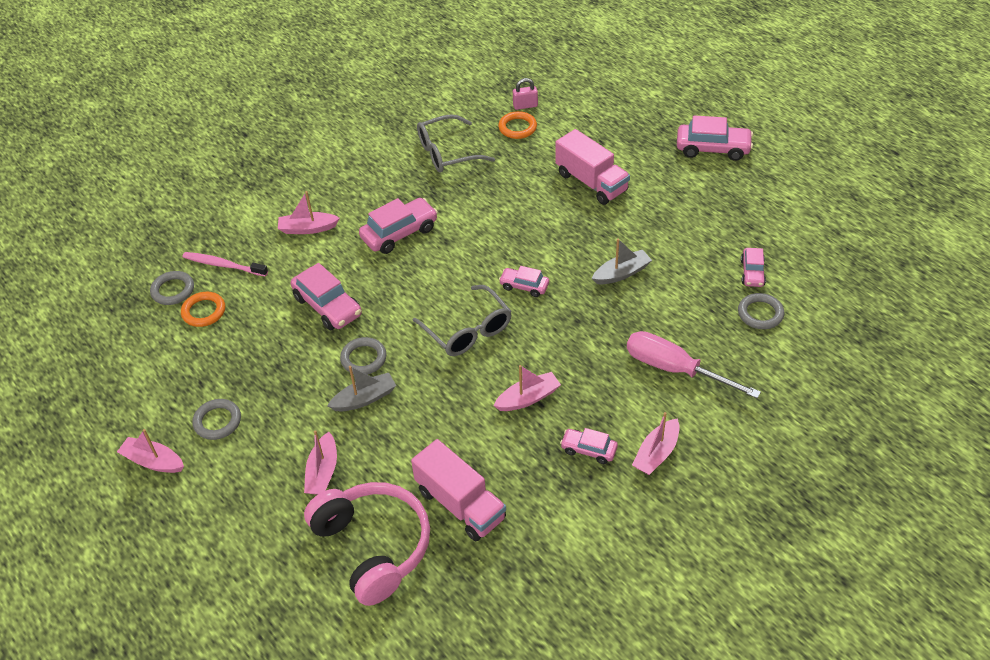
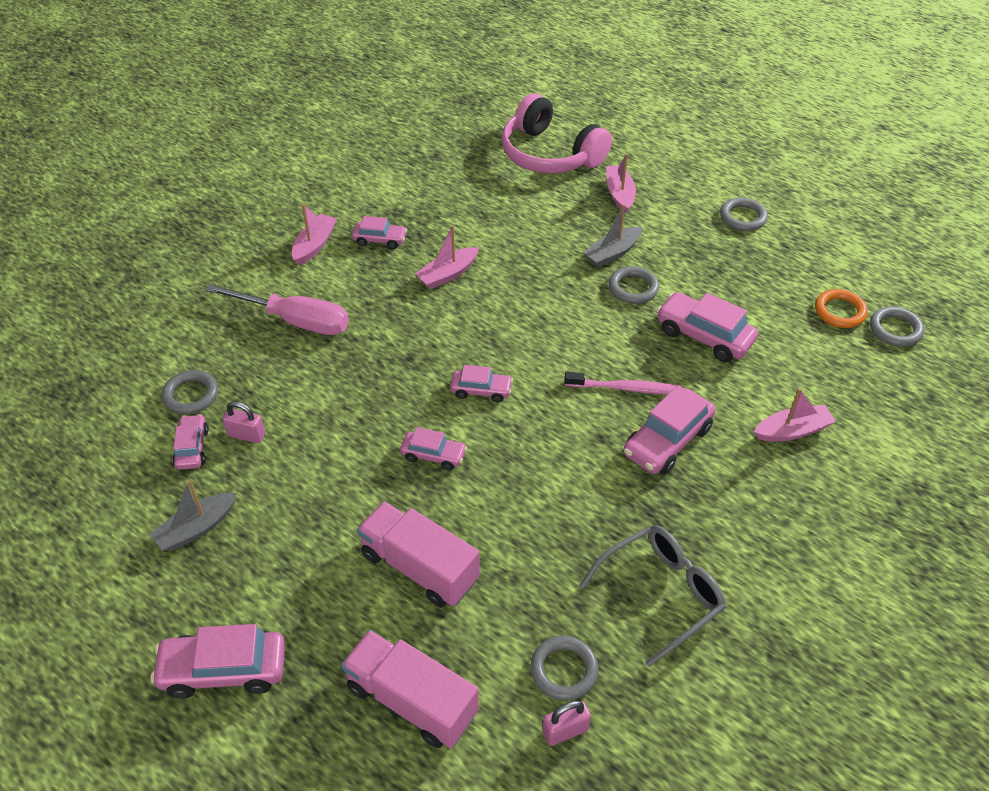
camera: 165 degrees right, 0 degrees up
pink boat [117,429,184,473] -> none
pink toothbrush [183,252,268,277] -> pink toothbrush moved to [564,372,684,395]
pink truck [411,439,506,541] -> pink truck moved to [341,630,479,748]
grey glasses [413,285,512,356] -> none
orange ring [498,111,537,139] -> grey ring [530,636,599,701]
grey boat [592,239,652,284] -> grey boat moved to [150,480,237,551]
none -> pink padlock [223,401,265,443]
none -> pink car [400,427,467,470]

